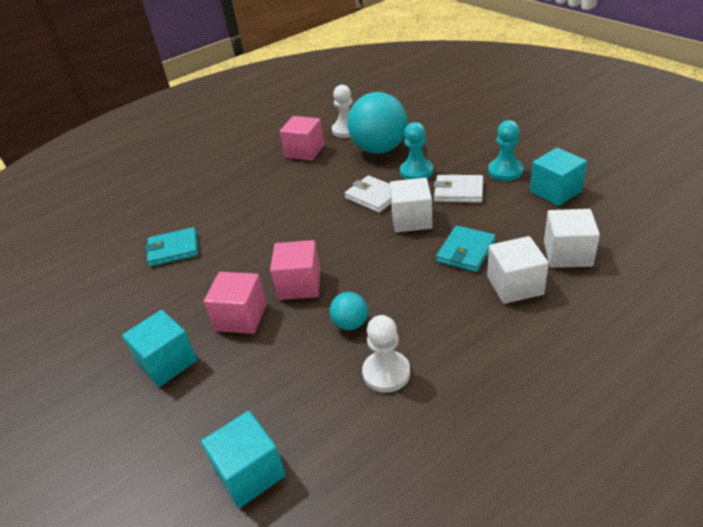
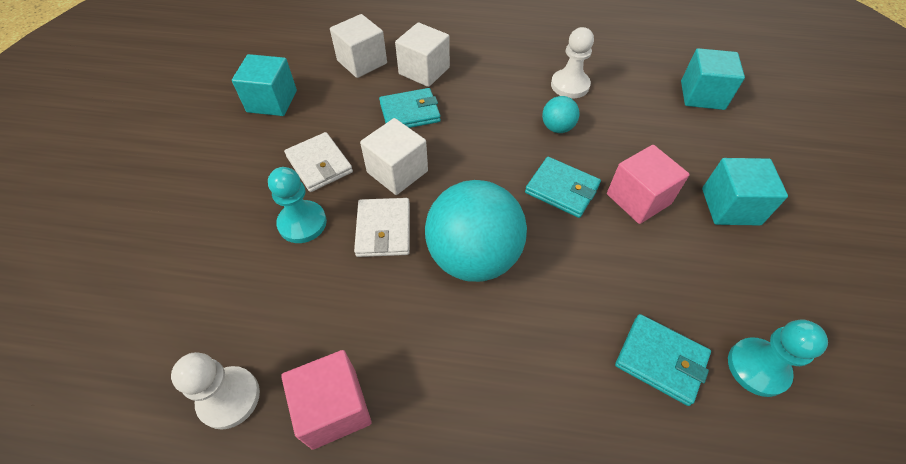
camera: 140 degrees left, 15 degrees up
pink cube [270,240,320,300] -> turquoise wallet [525,157,601,218]
turquoise ball [347,92,408,154] -> turquoise ball moved to [425,180,527,282]
turquoise pawn [488,120,523,181] -> turquoise pawn moved to [728,319,828,397]

